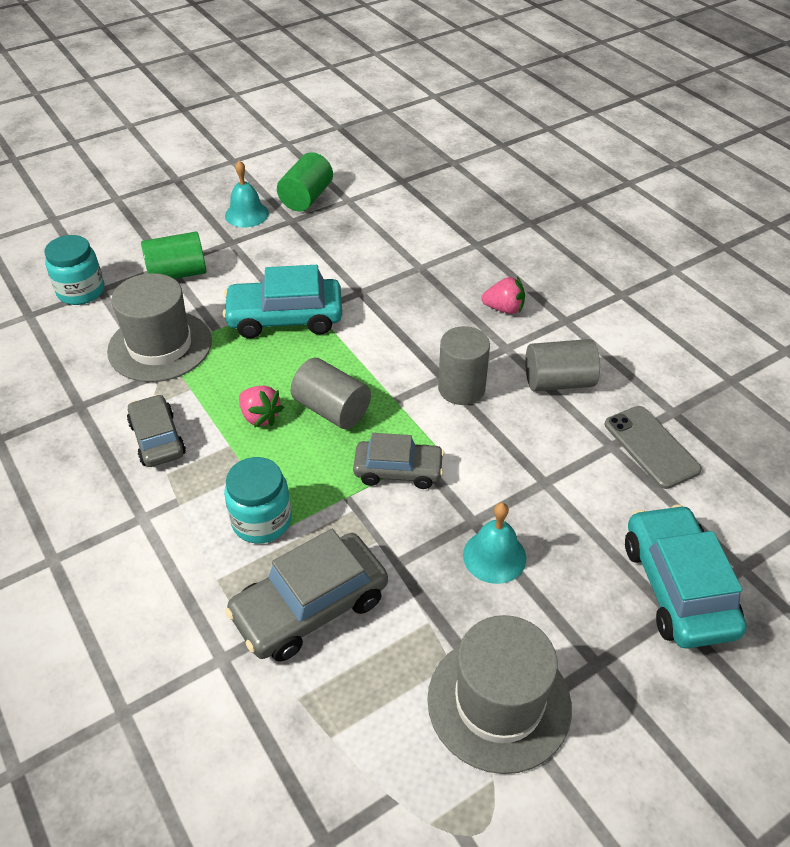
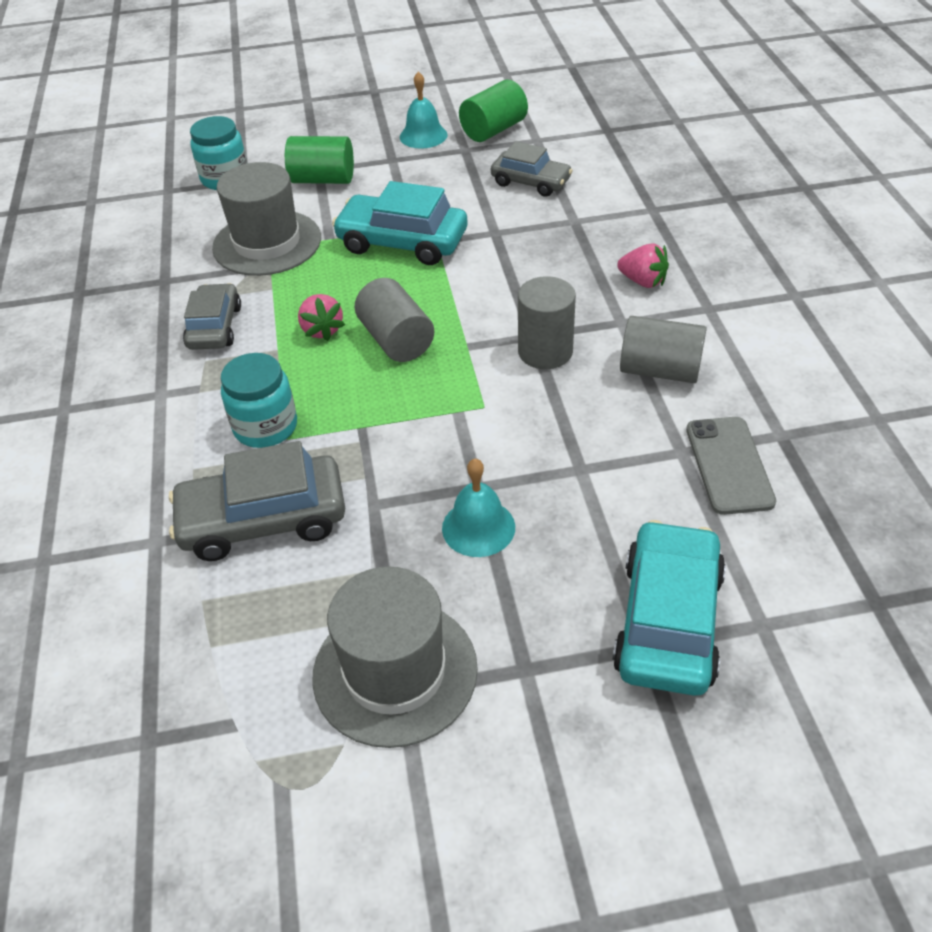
camera: 25 degrees right, 0 degrees up
grey car [353,433,444,489] -> grey car moved to [491,141,573,197]

